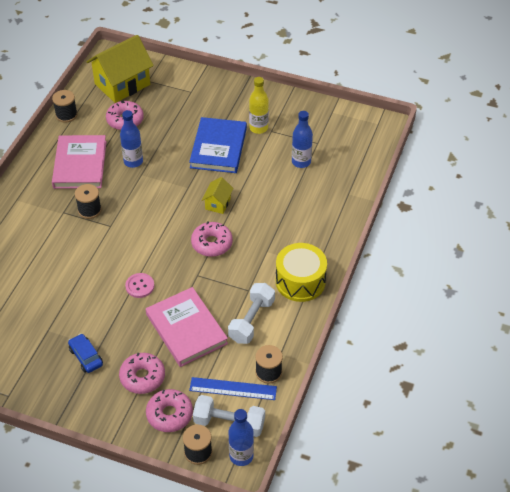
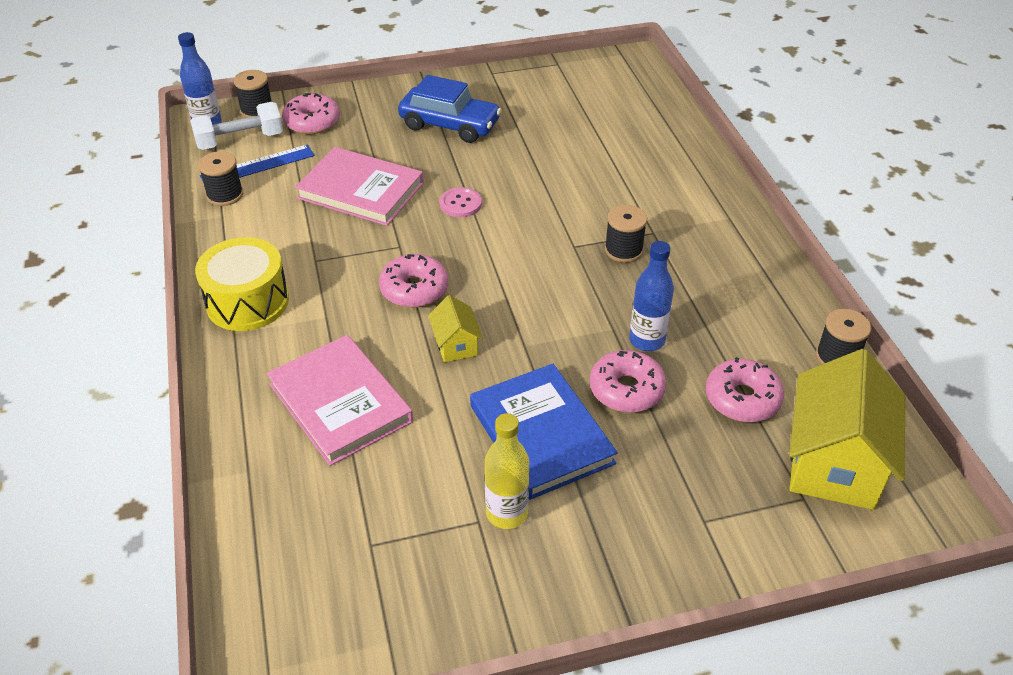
camera: 145 degrees right, 5 degrees down
pink book [52,135,107,189] -> pink book moved to [267,335,413,466]
blue car [68,333,103,373] -> blue car [398,75,502,143], size x1.76
pink donut [119,353,165,394] -> pink donut moved to [590,350,667,413]
white dumbbell [228,283,275,344] -> none
blue bottle [292,111,313,168] -> none

